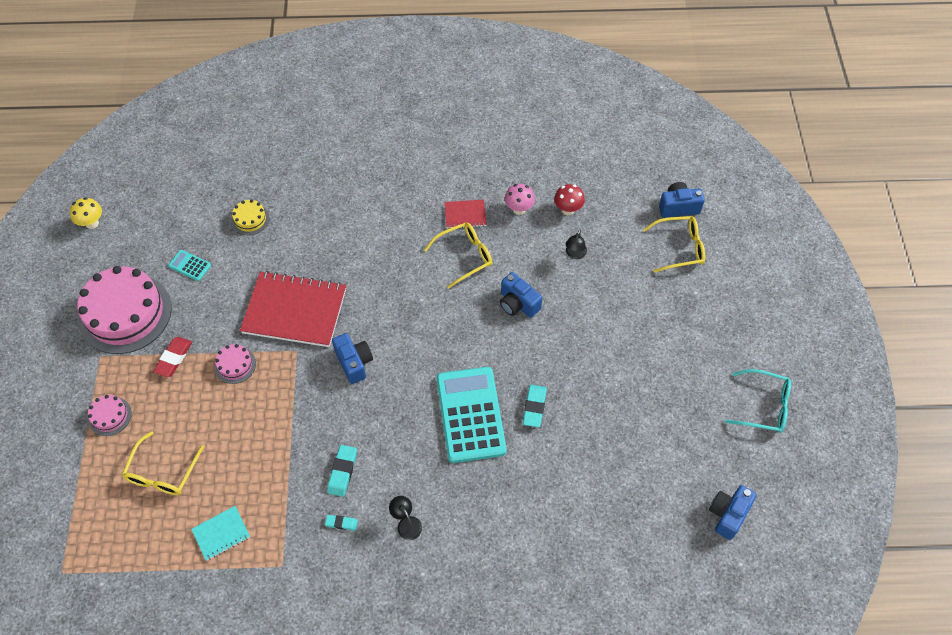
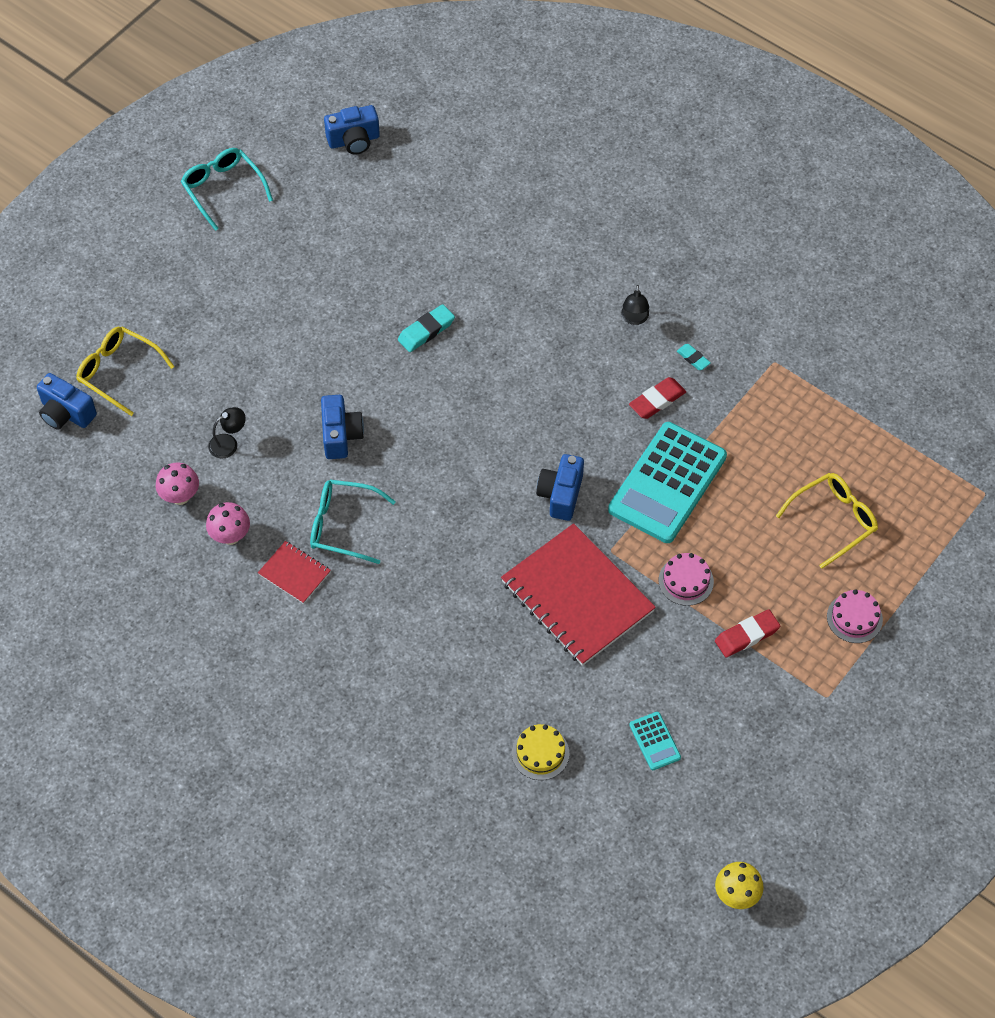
camera: 140 degrees left, 0 degrees up
pink cake [77,266,172,354] -> none
turquoise notebook [191,506,250,561] -> none
turquoise eraser [327,445,357,497] -> red eraser [629,377,686,419]
yellow glasses [424,223,492,288] -> turquoise glasses [310,480,396,564]
turquoise calculator [437,367,507,463] -> turquoise calculator moved to [608,422,727,543]
red mushroom [554,184,585,215] -> pink mushroom [156,463,199,505]

